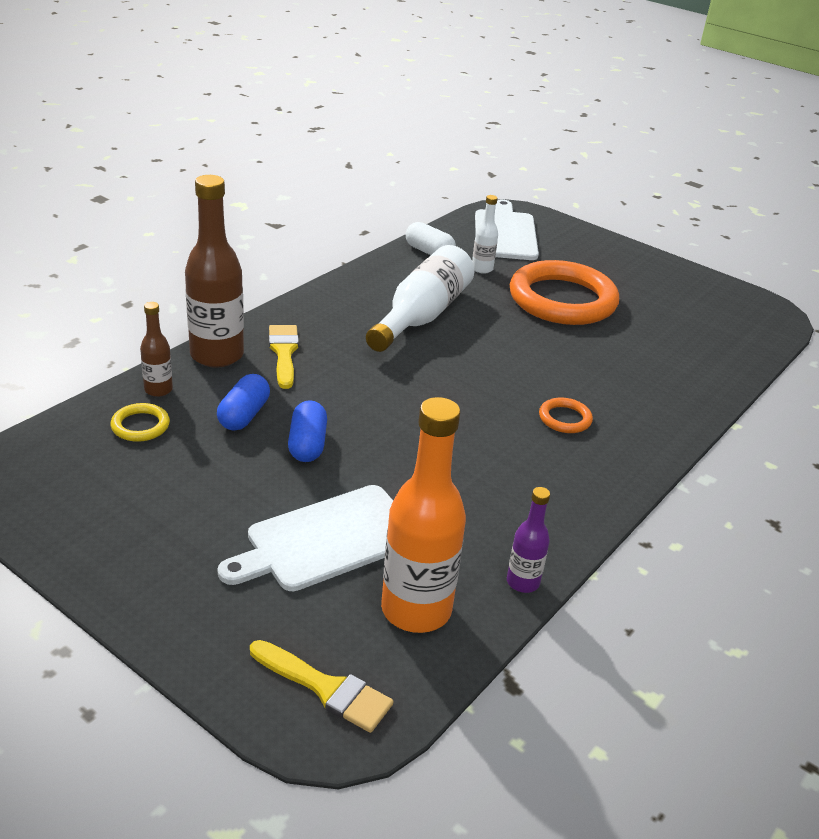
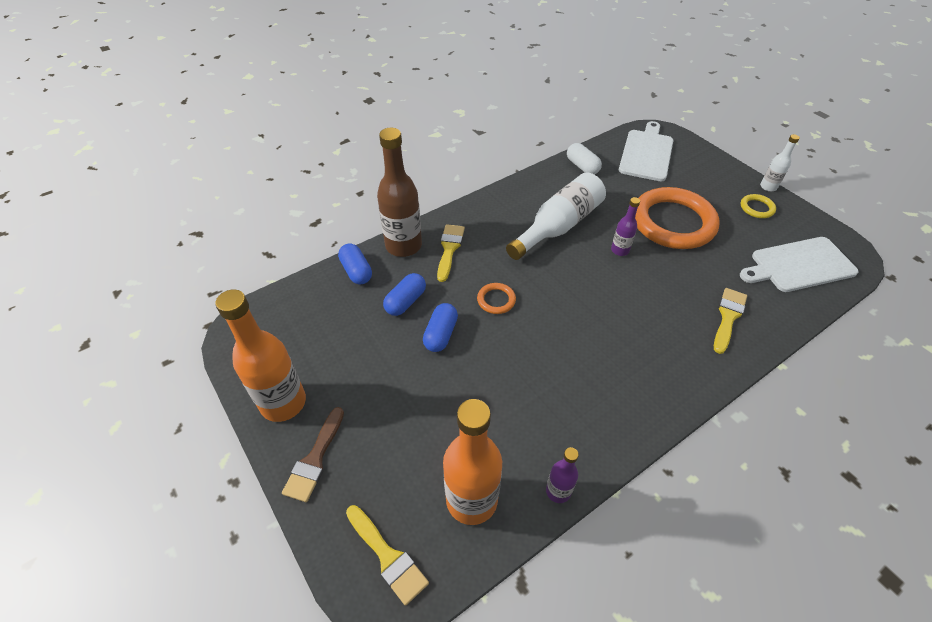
camera: 20 degrees right, 15 degrees up
yellow ring [110,403,170,442] -> yellow ring moved to [741,194,776,218]
brown bottle [140,302,173,397] -> blue capsule [338,243,372,284]
white cutting board [217,485,393,591] -> white cutting board moved to [740,237,859,292]
white bottle [472,195,498,274] -> white bottle moved to [760,134,800,192]
orange ring [539,397,593,433] -> orange ring moved to [477,283,516,314]
none -> orange bottle [216,289,306,422]
none -> brown brush [282,407,344,502]
none -> purple bottle [611,197,640,256]
none -> yellow brush [714,288,747,354]

